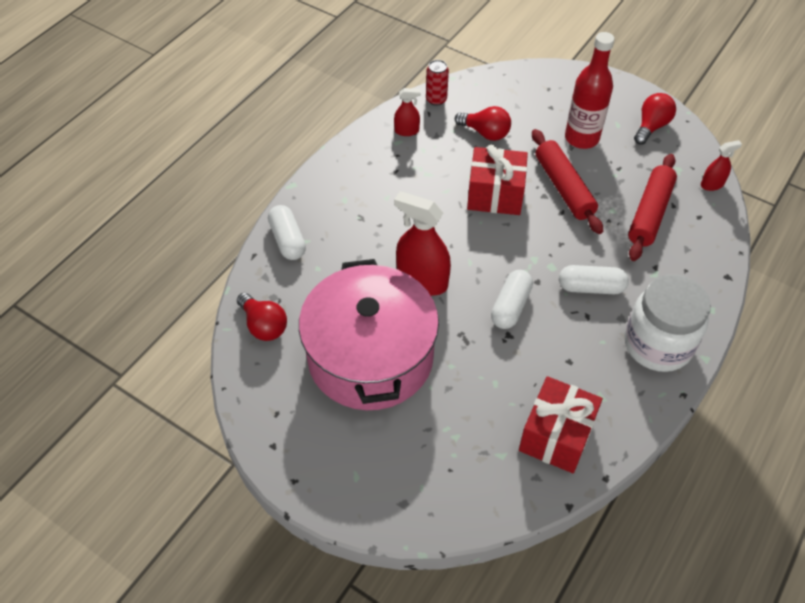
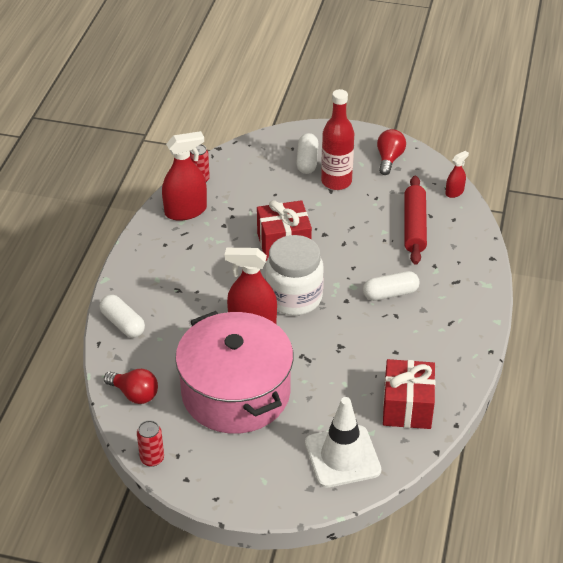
camera: 20 degrees left, 10 degrees down
red spray bottle [394,88,420,136] -> red spray bottle [162,131,207,221], size x1.93
red light bulb [455,106,511,141] -> none
white capsule [491,270,533,329] -> white capsule moved to [296,133,318,174]
red rolling pin [532,129,603,234] -> none
white jar [624,275,711,372] -> white jar moved to [265,235,324,315]
none -> red can [137,420,164,467]
none -> white traffic cone [305,397,381,488]

